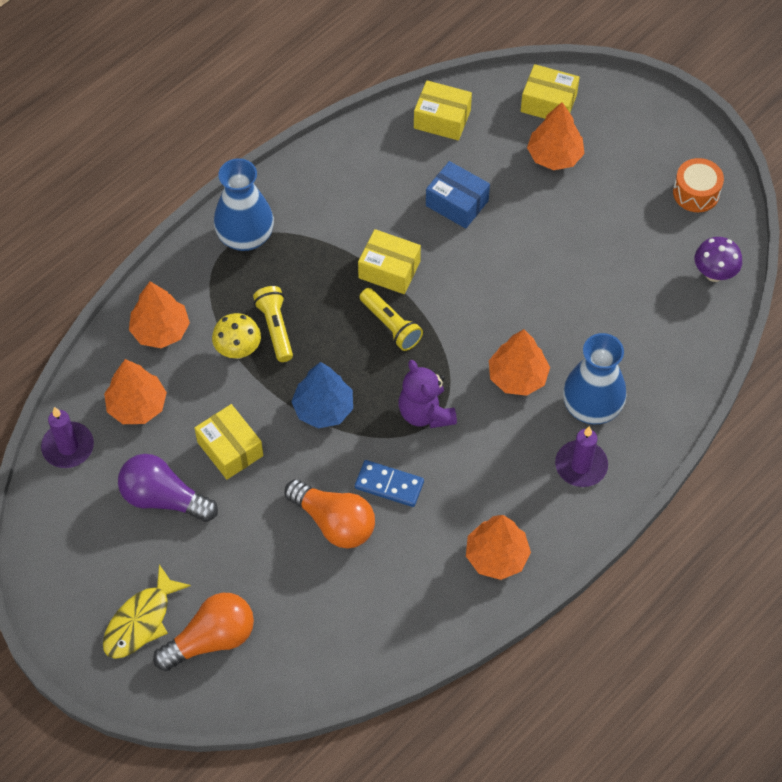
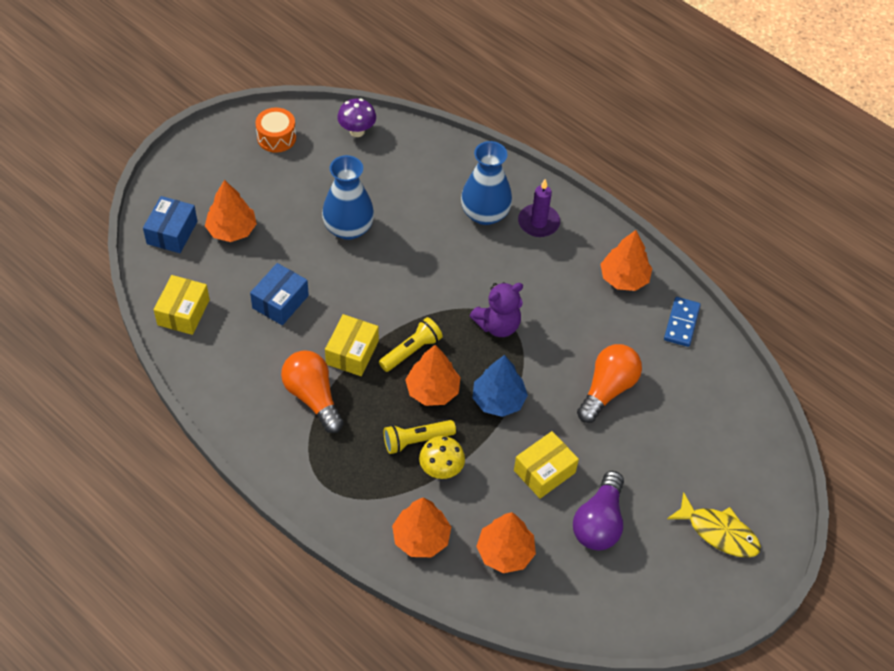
camera: 95 degrees left, 5 degrees down
purple candle [41,407,94,468] -> none
orange light bulb [153,593,254,671] -> orange light bulb moved to [281,350,344,433]
blue vase [214,158,274,251] -> blue vase moved to [322,155,374,240]
blue domino [355,460,424,507] -> blue domino moved to [664,297,701,347]
orange tree [489,329,550,396] -> orange tree moved to [405,345,460,406]
yellow box [521,64,580,119] -> blue box [143,196,197,253]

